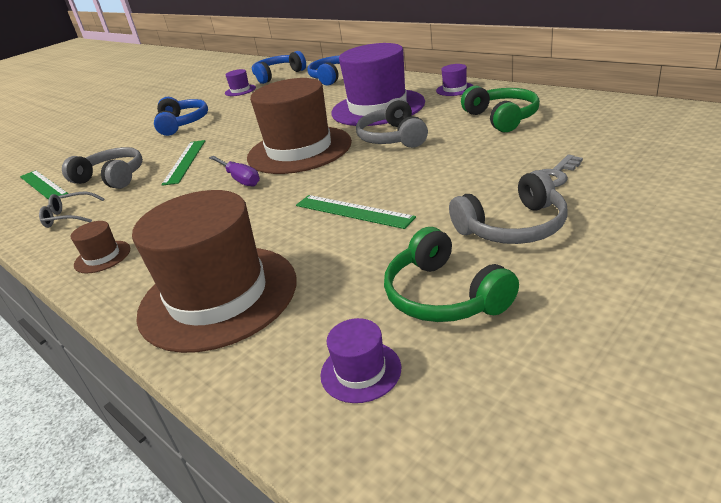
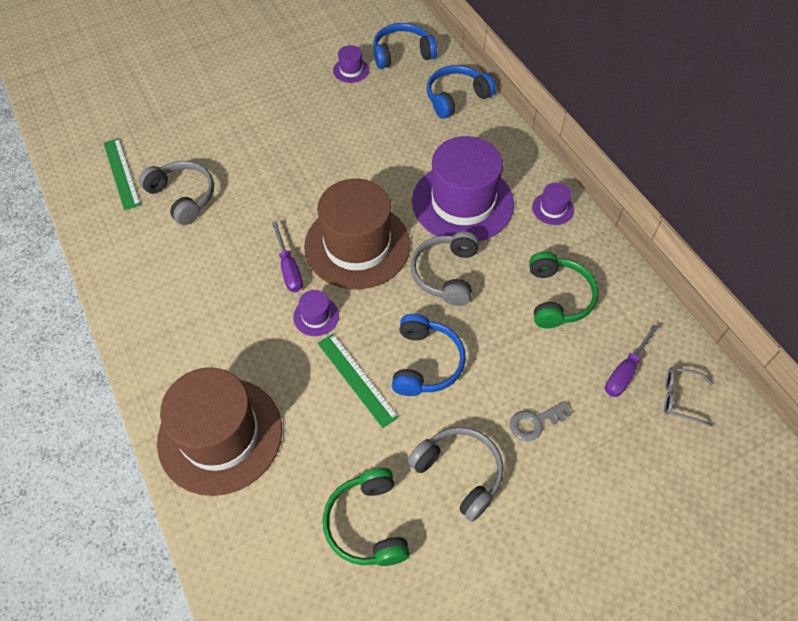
camera: 15 degrees right, 25 degrees up
grey glasses [39,192,105,228] -> grey glasses moved to [664,367,714,427]
brown hat [71,221,130,273] -> none
blue headphones [154,97,208,136] -> blue headphones moved to [392,314,466,396]
green ruler [161,140,205,186] -> none
purple hat [320,318,401,403] -> purple hat moved to [293,290,339,336]
grey headphones [449,170,568,244] -> grey headphones turned 135 degrees counterclockwise [408,427,504,521]
none -> purple screwdriver [605,324,658,397]

